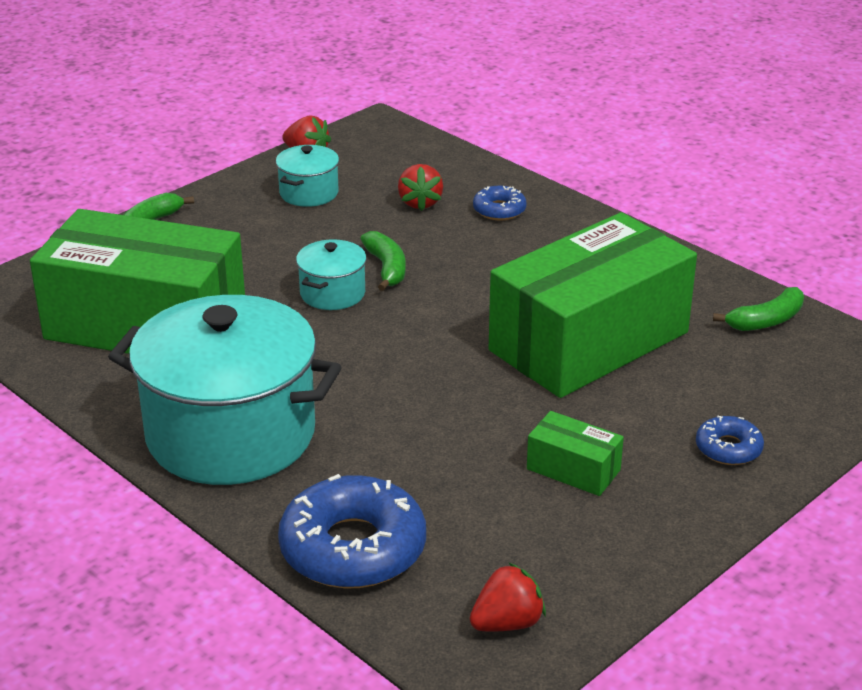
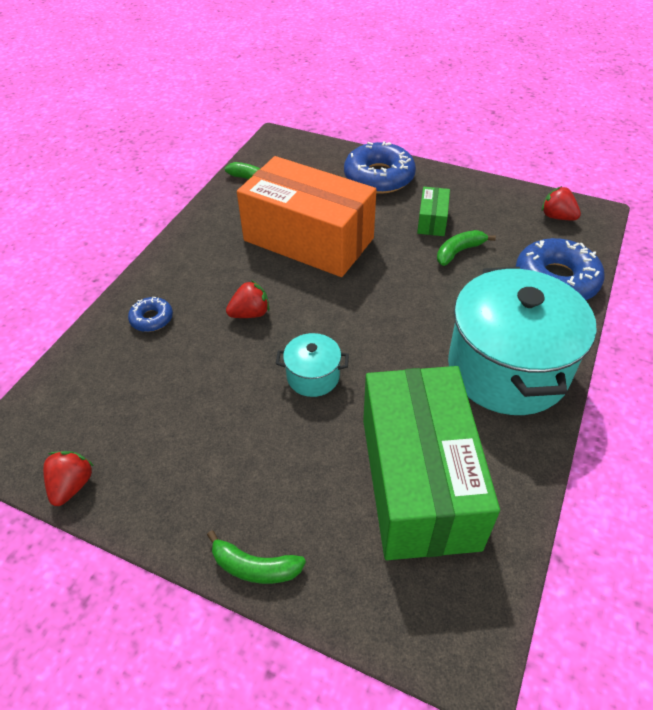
camera: 110 degrees left, 15 degrees up
turquoise pot [276,145,339,207] -> none
green banana [360,231,406,291] -> green banana moved to [437,230,496,266]
red strawberry [398,164,443,211] -> red strawberry moved to [226,280,269,318]
green box [489,212,697,398] -> orange box [237,156,376,277]
blue donut [696,416,764,465] -> blue donut [344,141,416,194], size x2.02

